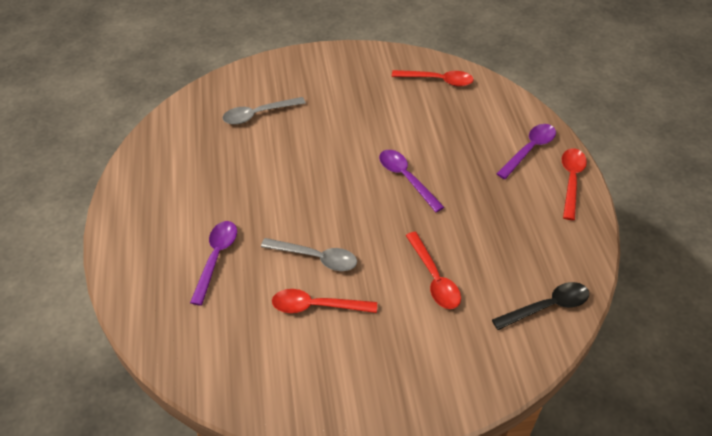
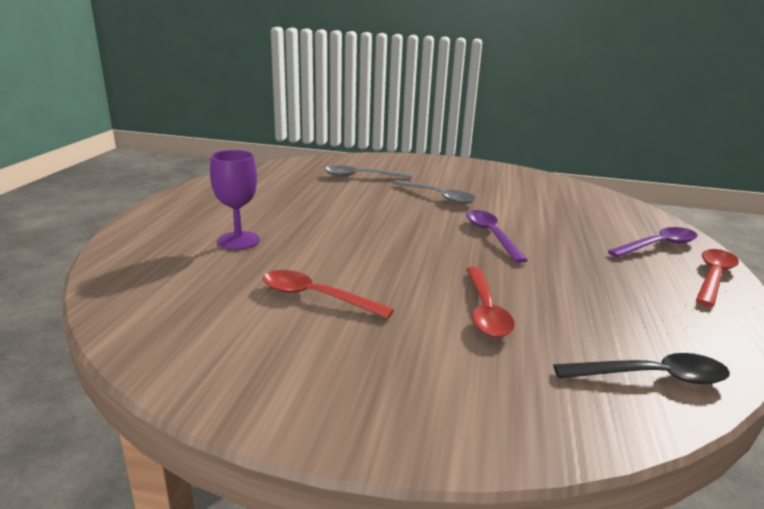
camera: 20 degrees right, 25 degrees down
purple spoon [190,221,237,306] -> purple goblet [210,150,260,250]
grey spoon [261,238,357,271] -> grey spoon moved to [392,180,476,204]
red spoon [392,70,474,87] -> none

